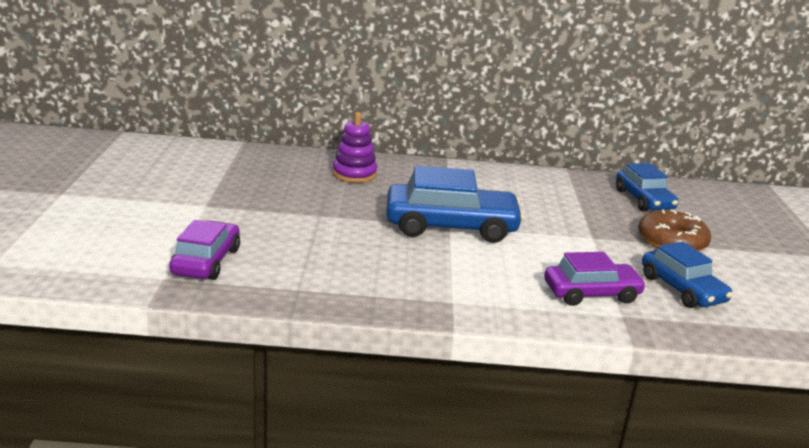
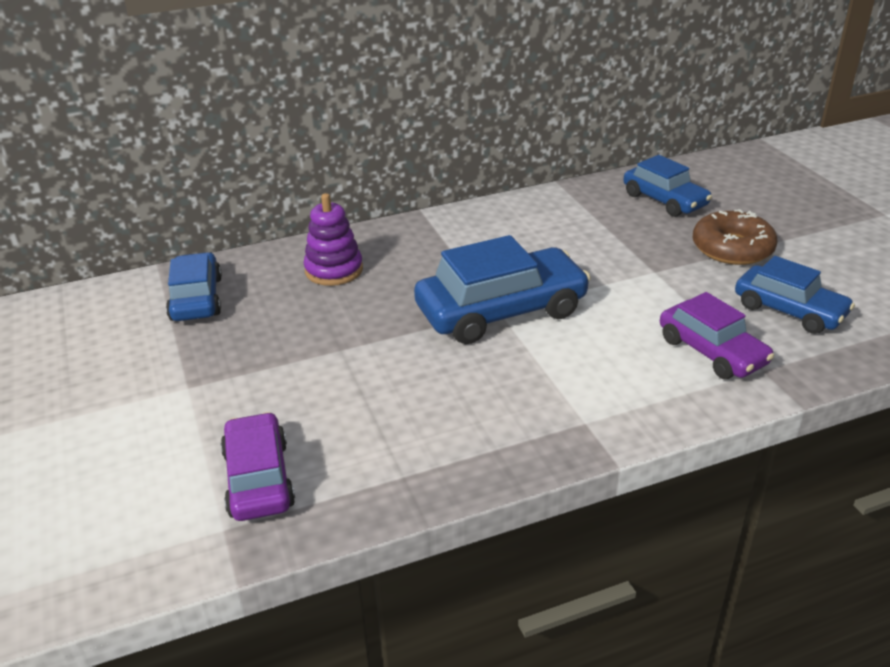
camera: 20 degrees left, 10 degrees up
purple car [544,252,646,306] -> purple car turned 90 degrees clockwise [660,292,774,379]
none -> blue car [166,252,222,321]

